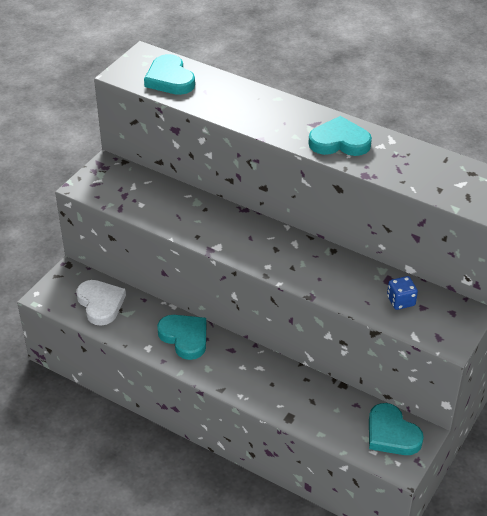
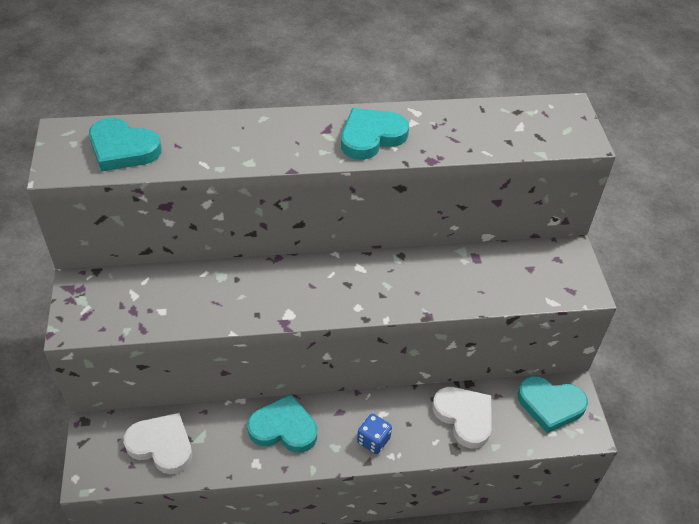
camera: 40 degrees left, 5 degrees up
blue dice [387,276,418,310] -> blue dice moved to [357,413,392,454]
none -> white heart [432,387,492,449]

